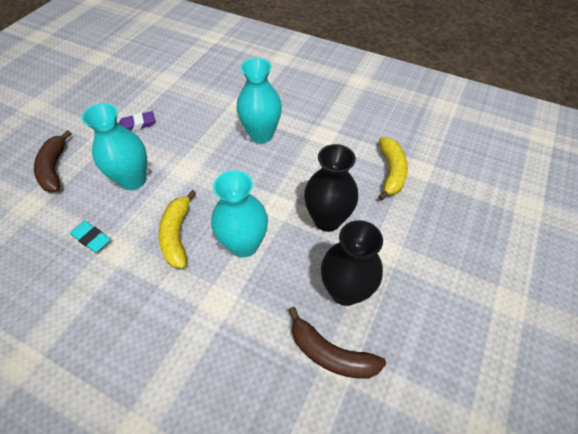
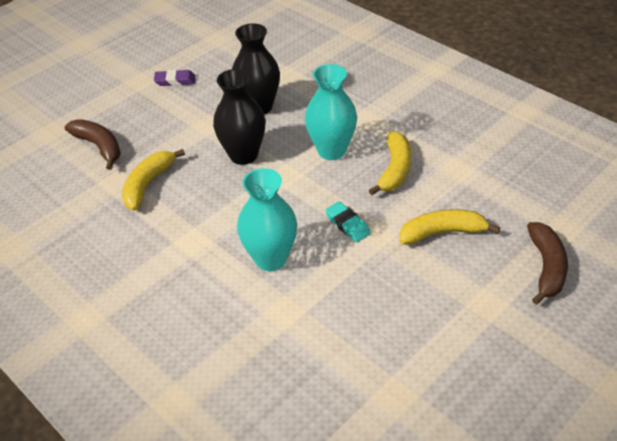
camera: 160 degrees left, 10 degrees down
turquoise eraser [70,221,111,253] -> turquoise eraser moved to [325,201,371,242]
turquoise vase [82,103,147,190] -> yellow banana [400,209,500,244]
purple eraser [118,111,155,131] -> purple eraser moved to [154,70,196,86]
brown banana [288,307,386,379] -> brown banana moved to [65,119,121,170]

